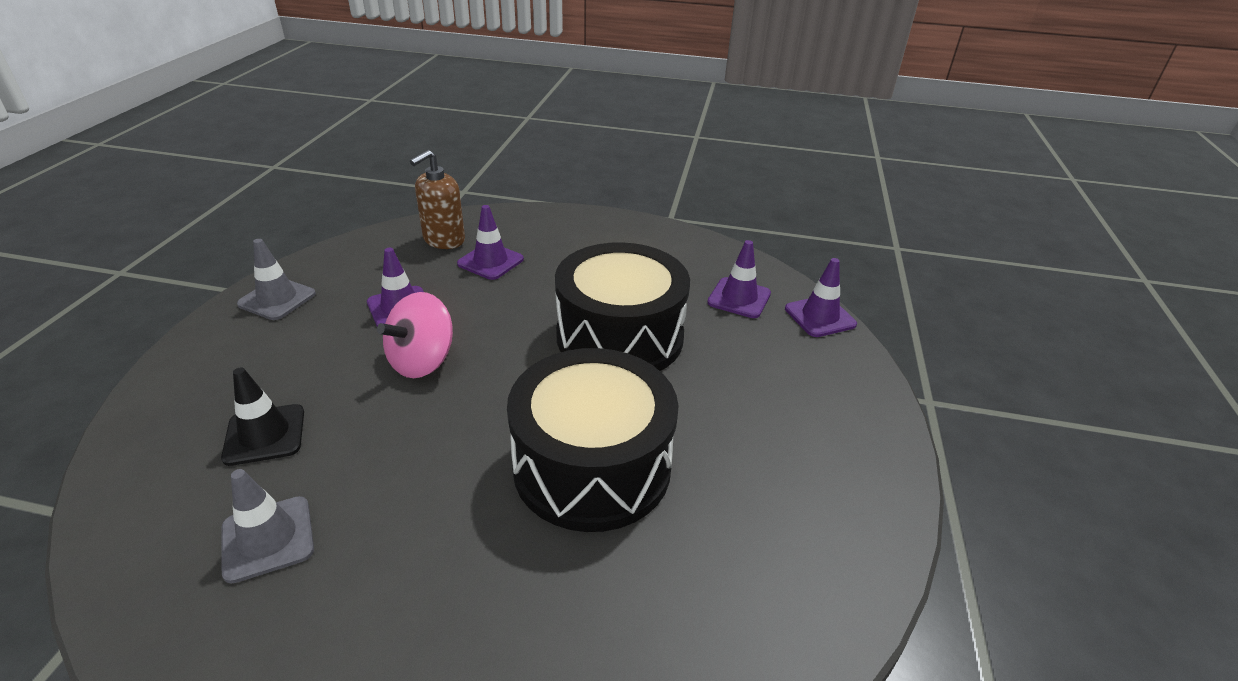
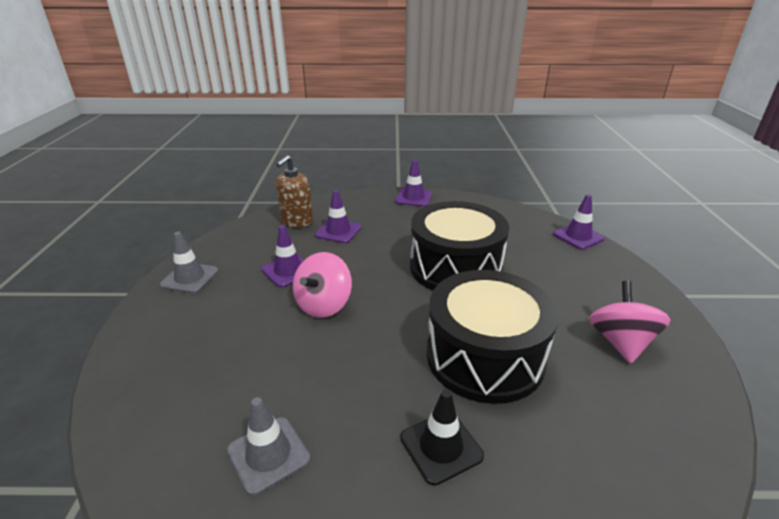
camera: 10 degrees left, 5 degrees down
black traffic cone [221,368,304,466] -> black traffic cone moved to [400,390,484,486]
purple traffic cone [707,240,771,318] -> purple traffic cone moved to [395,160,432,207]
none -> pink spinning top [589,281,671,364]

